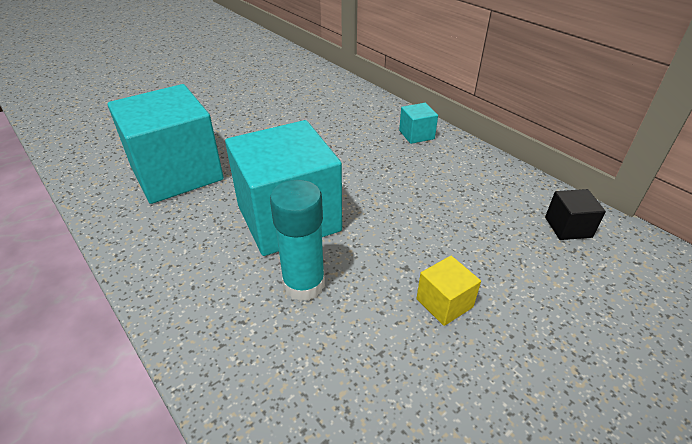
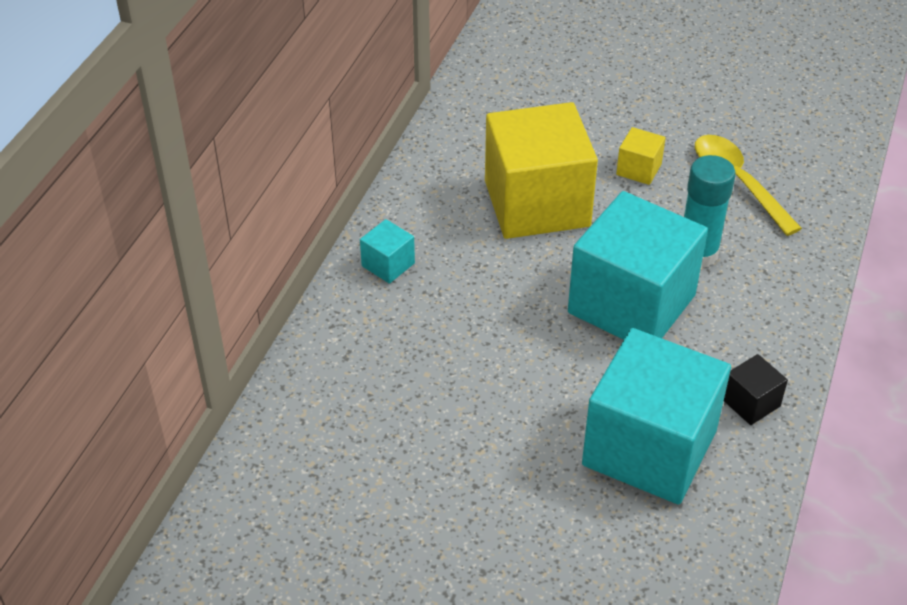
camera: 120 degrees left, 5 degrees up
black cube [545,189,606,240] -> black cube moved to [724,354,788,425]
none -> yellow cube [485,102,598,239]
none -> yellow spoon [695,135,802,236]

